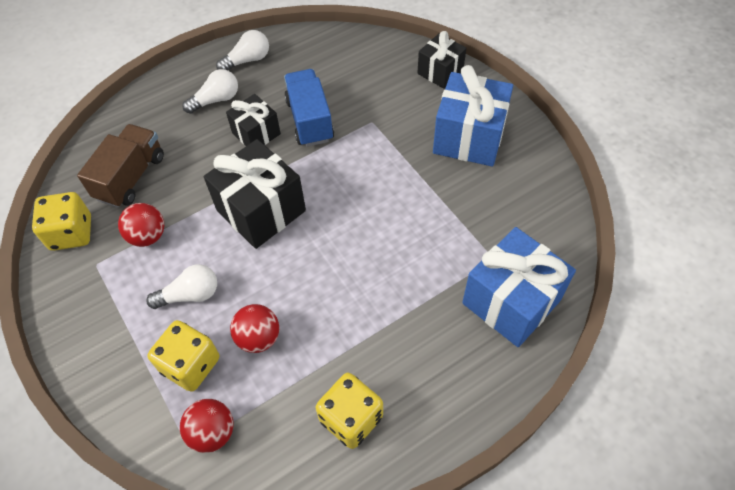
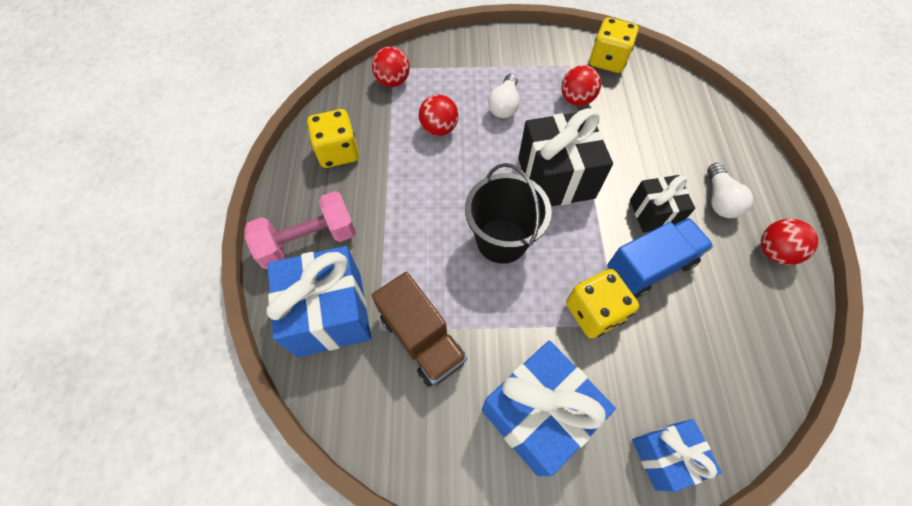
camera: 120 degrees right, 5 degrees up
brown truck [77,124,164,208] -> brown truck moved to [371,272,467,387]
yellow dice [147,320,219,392] -> yellow dice moved to [566,269,639,338]
white light bulb [216,30,269,70] -> red ball [761,219,818,265]
blue truck [284,69,334,147] -> blue truck turned 45 degrees counterclockwise [607,218,714,298]
black gift [417,31,466,89] -> blue gift [632,419,722,492]
none -> pink dumbbell [244,191,356,270]
none -> black bucket [465,163,552,264]

